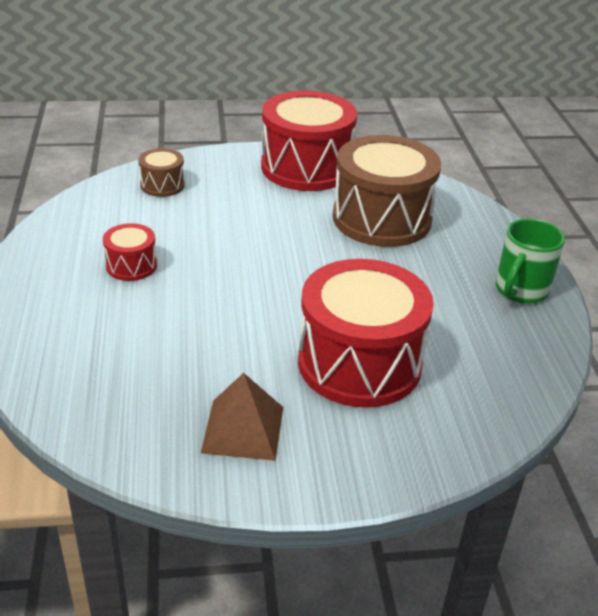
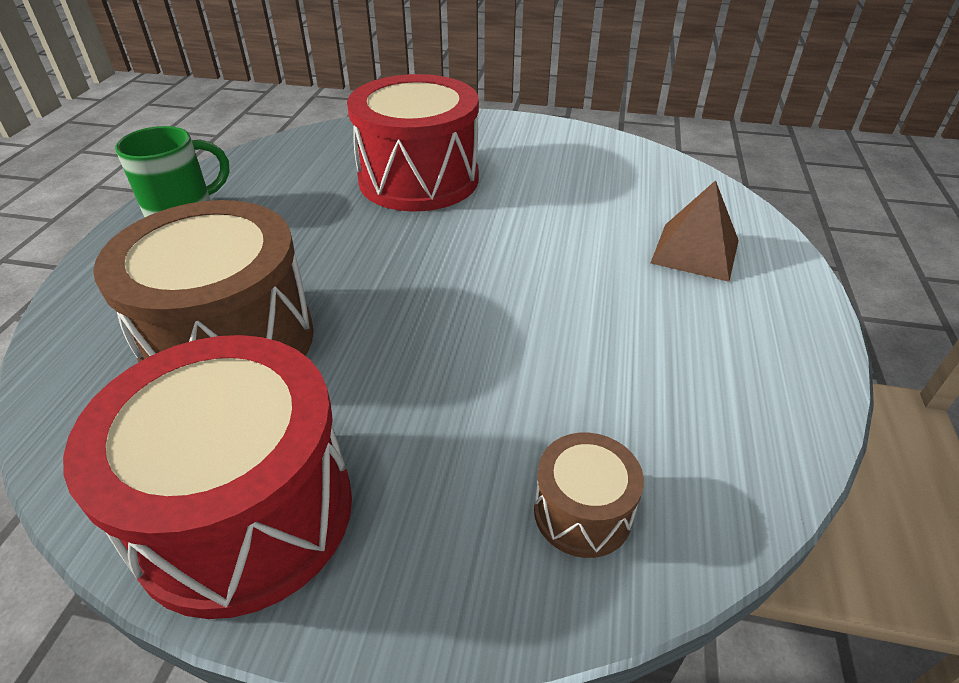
camera: 160 degrees left, 5 degrees up
red drum [103,223,157,281] -> none
brown pyramid [201,373,283,461] -> brown pyramid moved to [651,180,739,282]

